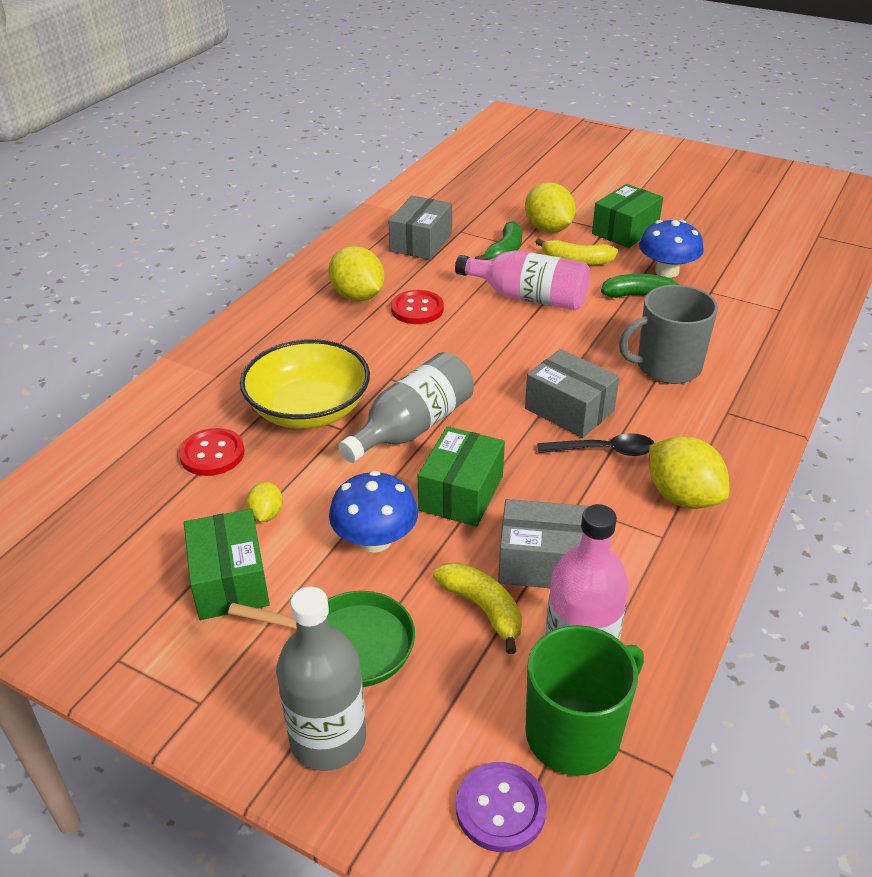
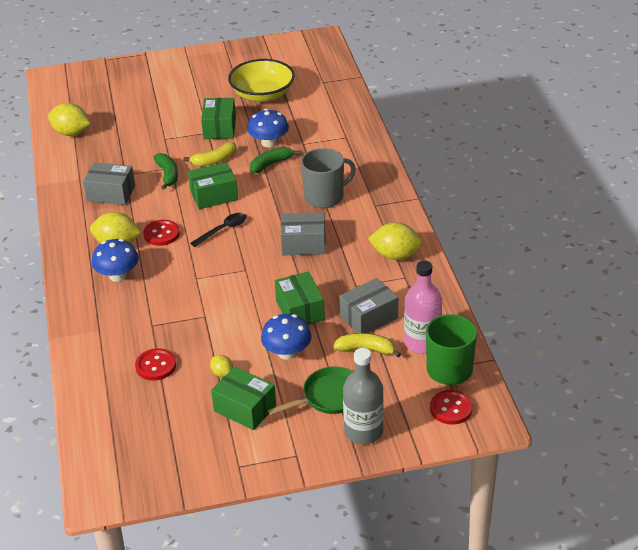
camera: 40 degrees left, 0 degrees up
yellow bowl [240,339,370,429] -> yellow bowl moved to [228,59,295,102]
grey bottle [338,352,474,463] -> none
grey box [388,196,452,260] -> grey box turned 60 degrees counterclockwise [83,162,135,205]
pink bottle [455,250,590,310] -> green box [188,162,238,209]
purple button [456,762,547,852] -> red button [430,390,473,425]
yellow lemon [525,182,576,233] -> yellow lemon moved to [48,103,90,136]
black spoon [537,433,654,456] -> black spoon moved to [190,213,247,247]
grey mug [619,285,718,384] -> grey mug turned 150 degrees counterclockwise [301,148,356,208]
none -> blue mushroom [92,239,139,282]

